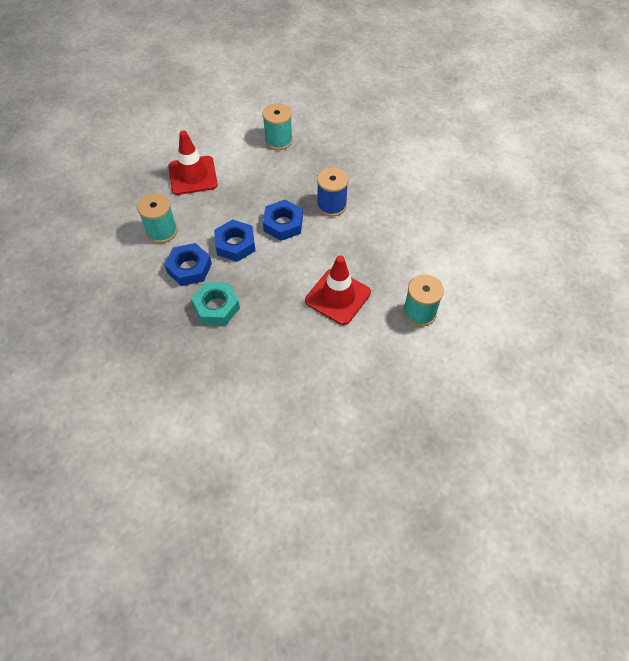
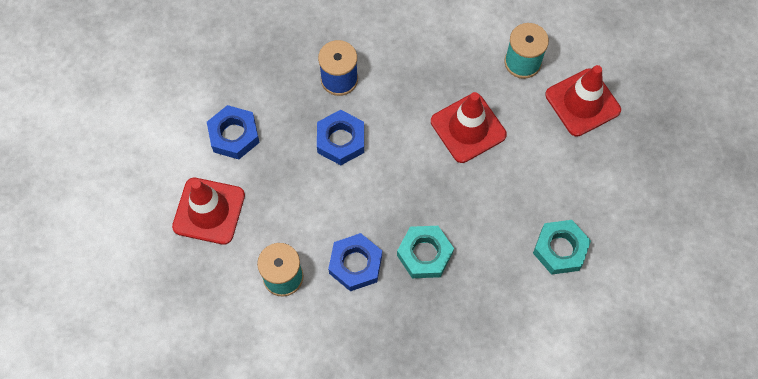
camera: 65 degrees left, 10 degrees up
blue nut [214,219,255,262] -> blue nut moved to [207,105,260,159]
turquoise spool [262,103,293,150] -> none
none -> turquoise nut [533,220,591,275]
none -> red traffic cone [545,65,621,137]

